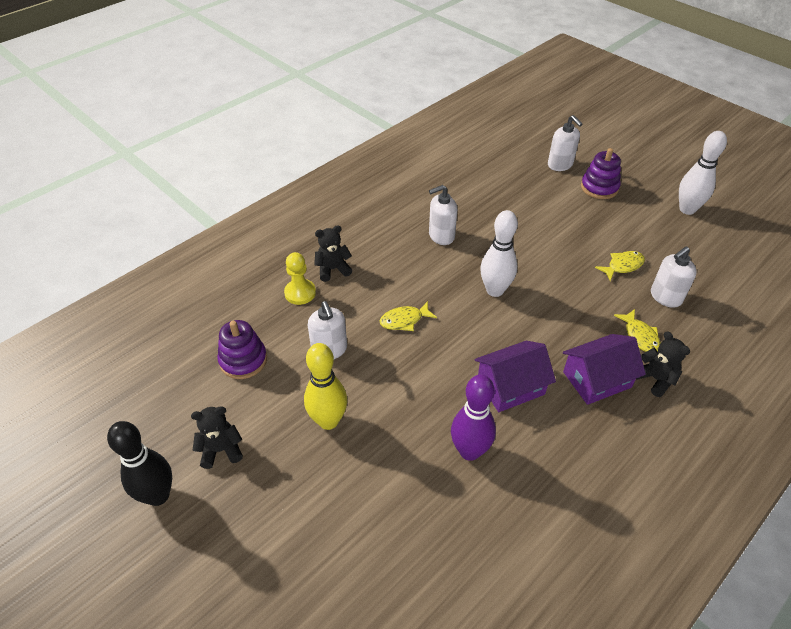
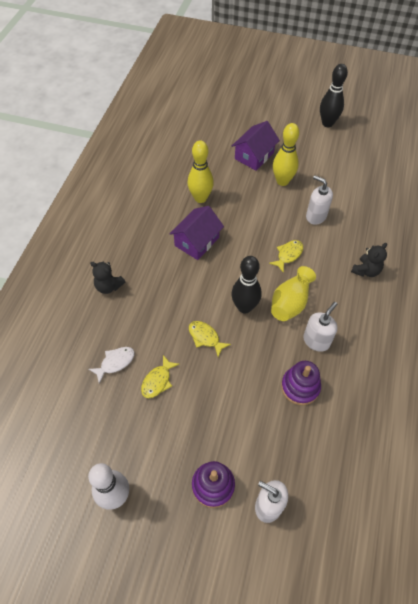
camera: 150 degrees right, 10 degrees up
black teddy bear [191,406,243,469] -> none
purple stacking toy [217,320,267,379] -> purple stacking toy moved to [281,361,321,405]
yellow pawn [284,252,316,305] -> none
purple bowling pin [451,374,496,461] -> yellow bowling pin [187,140,214,203]
white bowling pin [480,210,518,297] -> black bowling pin [231,256,262,313]
purple house [563,334,646,405] -> purple house moved to [232,121,280,171]
yellow fish [614,309,661,352] -> yellow fish moved to [189,321,231,357]
white soap dispenser [651,247,697,308] -> white fish [88,347,135,384]
none -> yellow vase [271,266,316,321]

